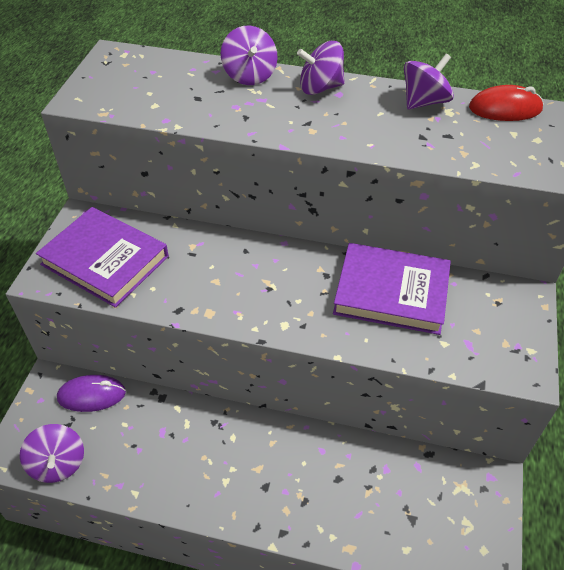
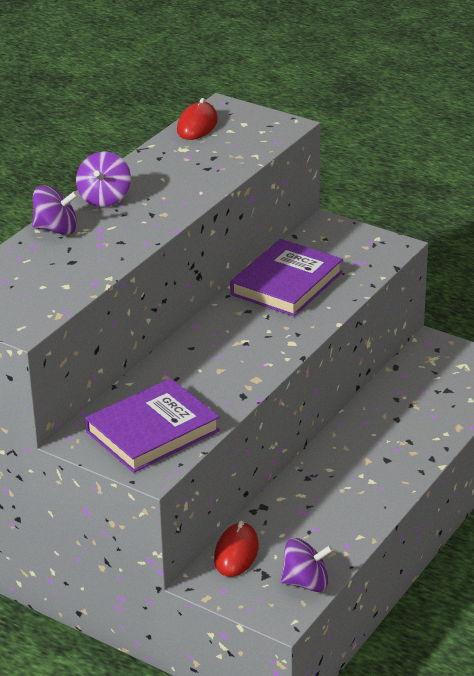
camera: 70 degrees left, 15 degrees down
purple mouse [57,375,126,412] -> red mouse [214,520,259,577]
purple spinning top [404,54,454,109] -> none

